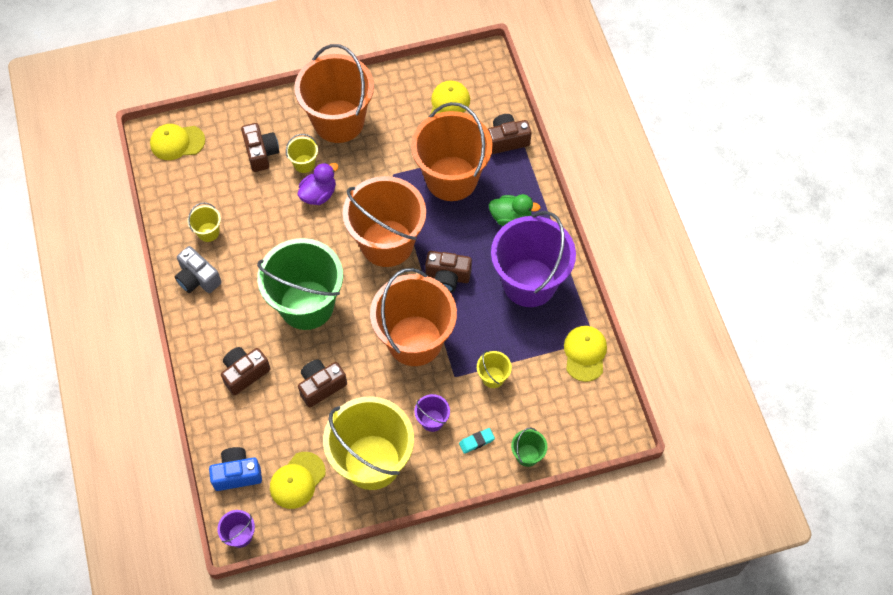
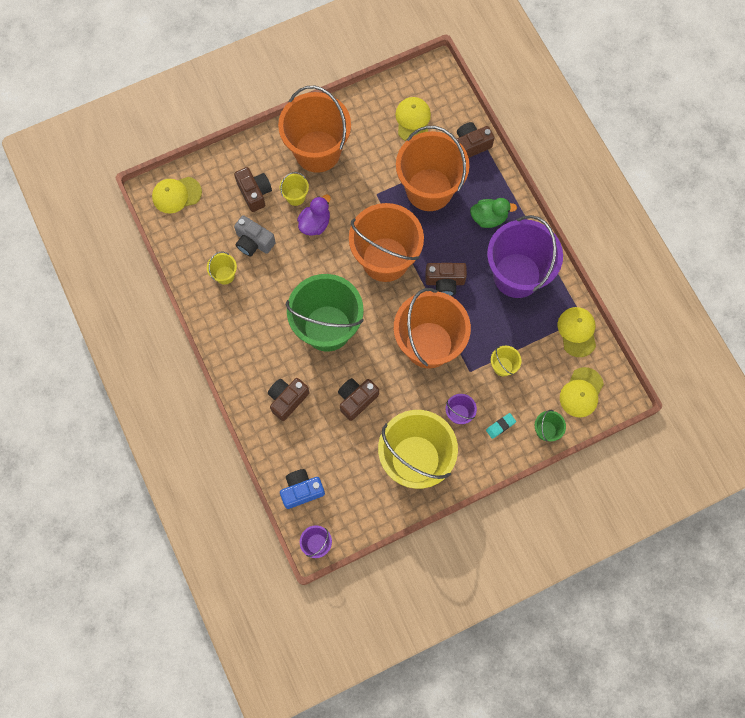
camera: 10 degrees left, 10 degrees up
grey camera [175,246,222,293] -> grey camera moved to [234,215,276,256]
yellow cap [270,452,326,509] -> yellow cap moved to [560,367,604,418]

